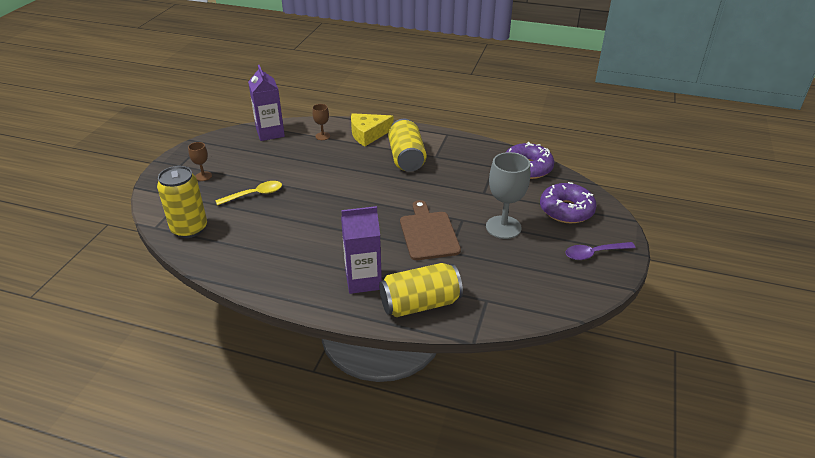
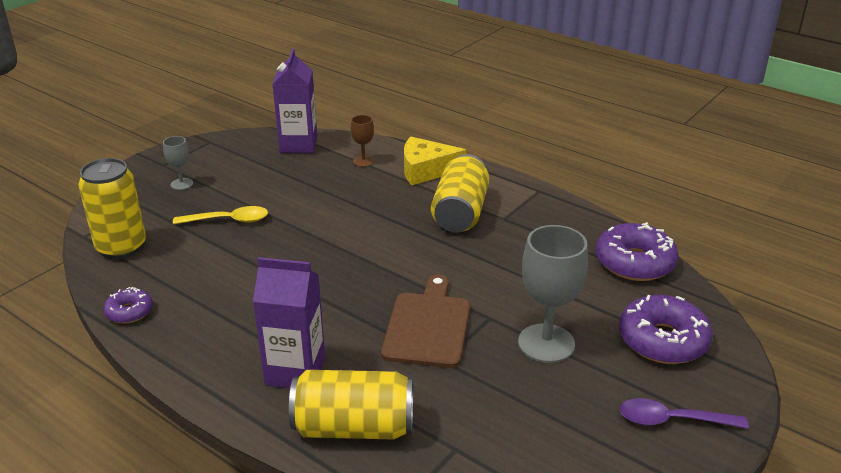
camera: 20 degrees right, 5 degrees down
brown goblet [188,142,212,181] -> grey goblet [163,136,193,190]
none -> purple donut [103,287,153,323]

